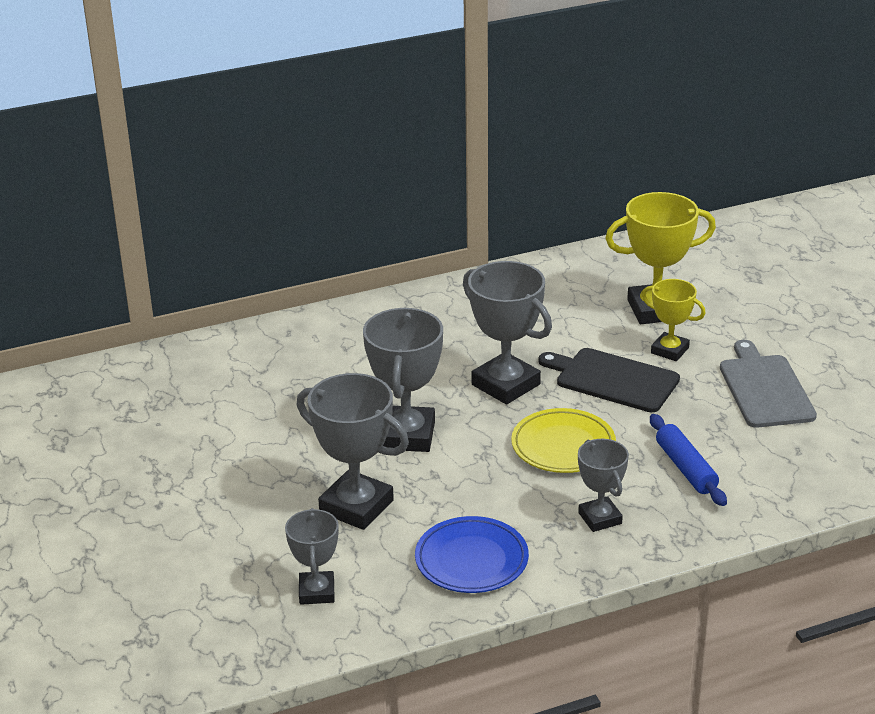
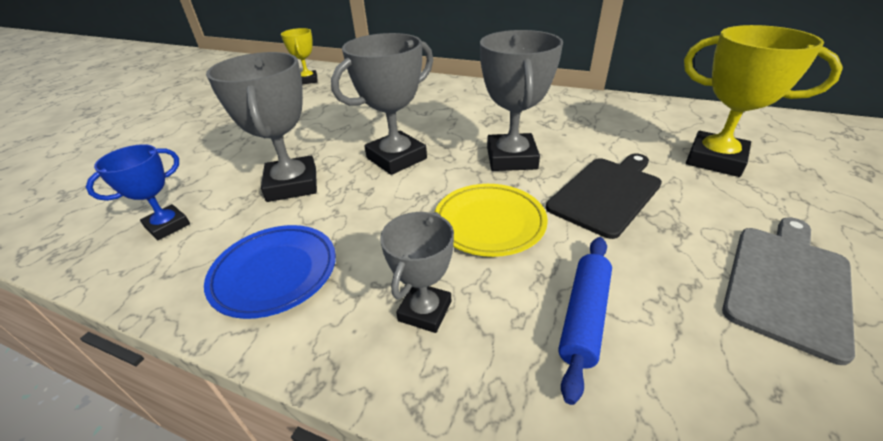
camera: 45 degrees right, 5 degrees up
grey trophy [285,508,339,605] -> blue trophy [86,144,190,240]
black cutting board [538,348,680,412] -> black cutting board turned 60 degrees clockwise [546,153,662,239]
yellow trophy [642,279,706,361] -> yellow trophy moved to [281,28,317,84]

